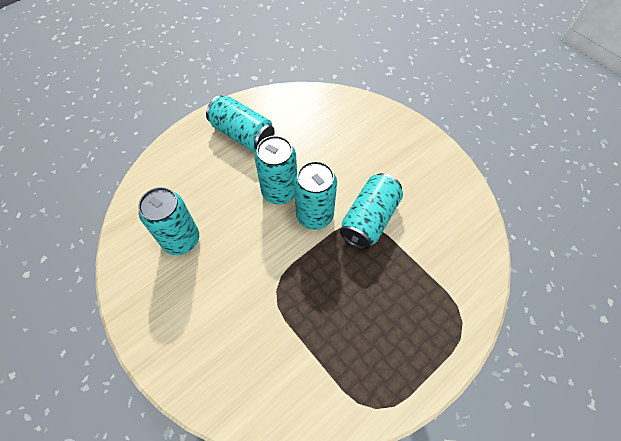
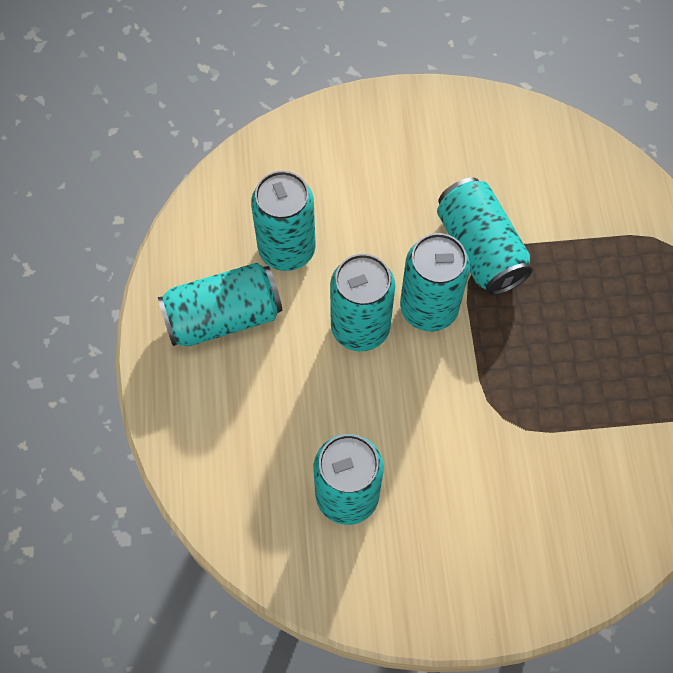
camera: 55 degrees left, 5 degrees up
none -> turquoise can [251,171,316,271]

